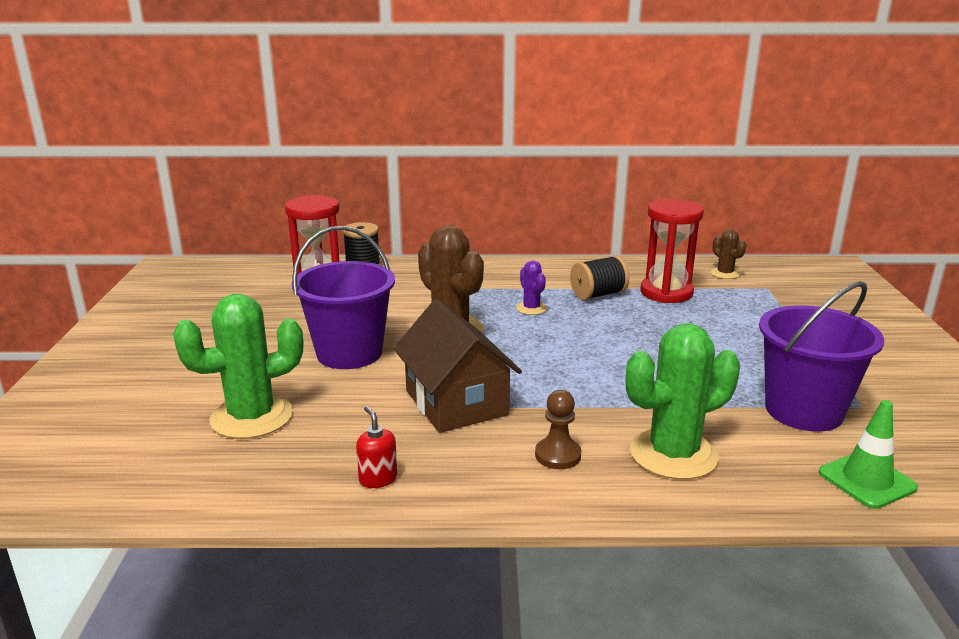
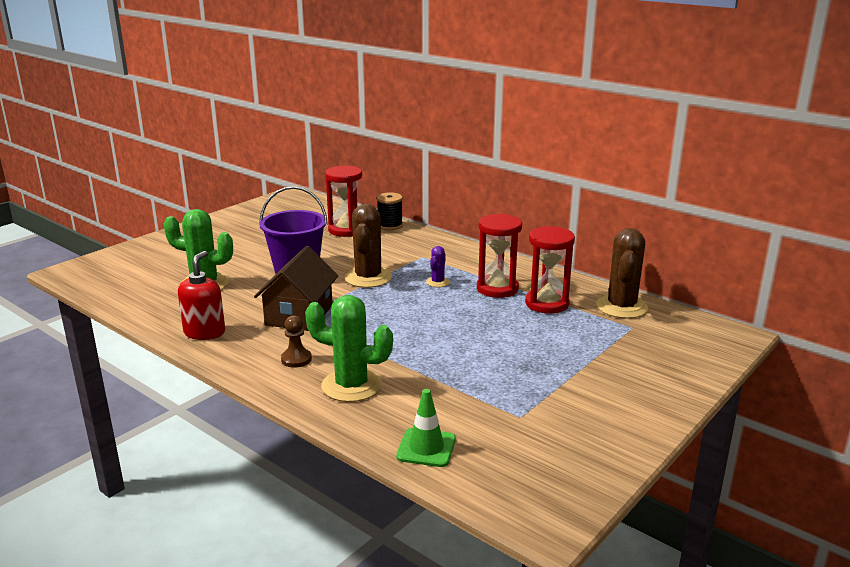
camera: 40 degrees right, 0 degrees up
red soap dispenser [356,406,397,488] -> red soap dispenser [178,251,225,340], size x1.81
black spool [570,255,629,300] -> red hourglass [477,214,522,298]
brown cactus [711,229,746,279] -> brown cactus [596,228,648,319], size x2.02
purple bucket [759,281,884,432] -> none

